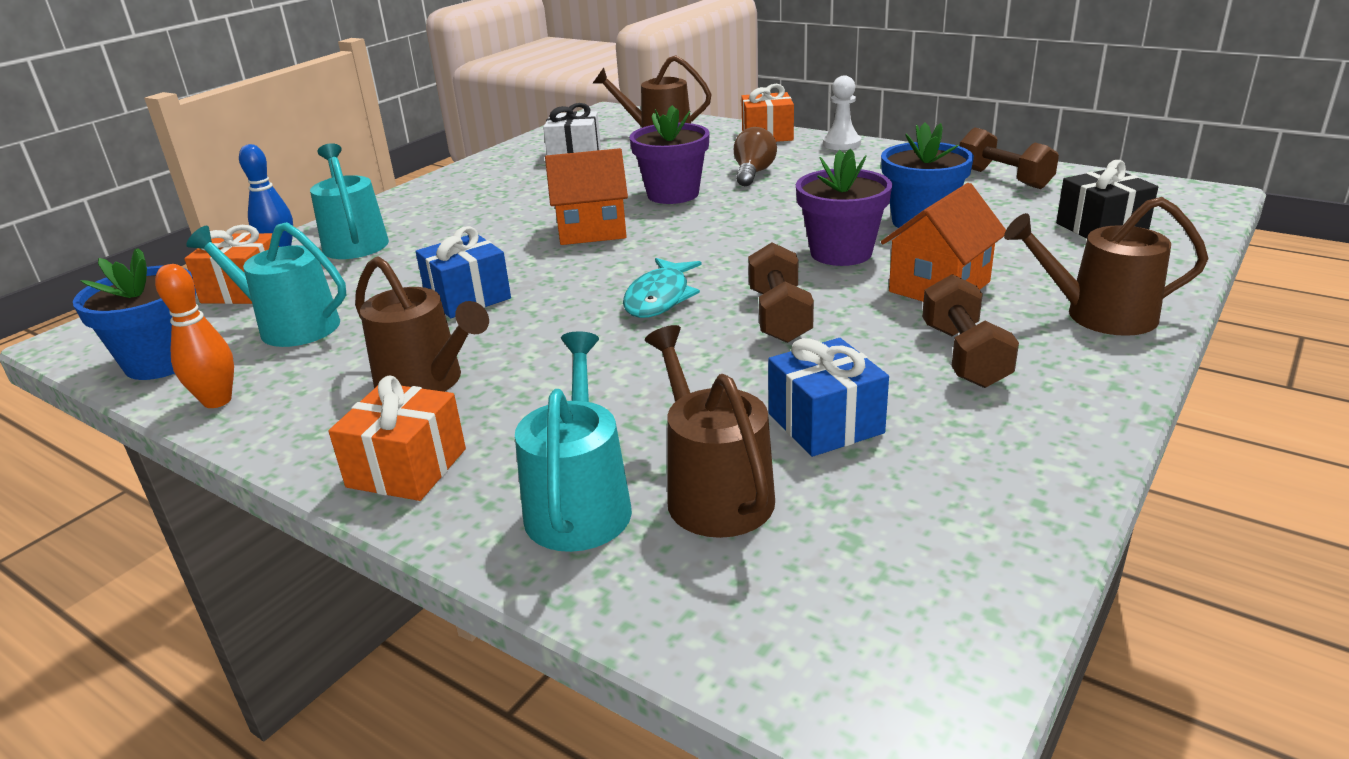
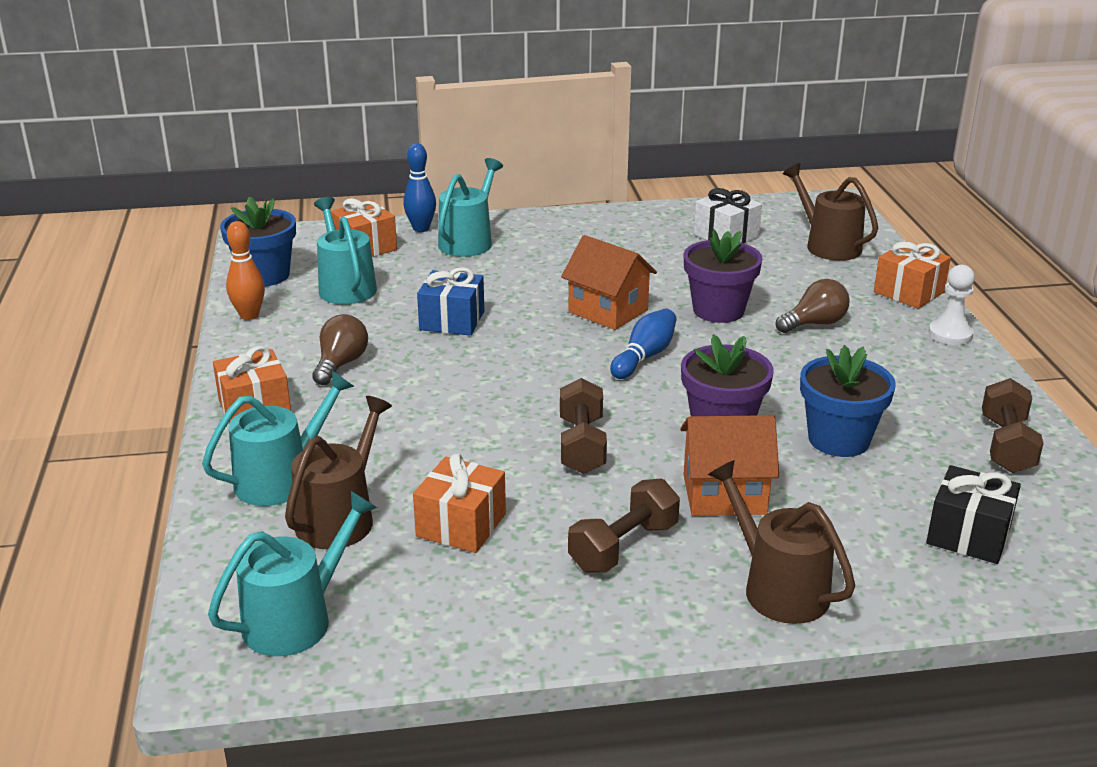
camera: 45 degrees right, 0 degrees up
brown watering can [355,256,489,392] -> brown light bulb [312,314,368,385]
turquoise fish [623,258,702,318] -> none
brown dumbbell [748,242,814,343] -> brown dumbbell turned 45 degrees counterclockwise [560,378,607,474]
blue gift [768,338,889,457] -> orange gift [413,454,506,553]
none -> turquoise watering can [208,491,377,656]
none -> blue bowling pin [610,309,677,379]

